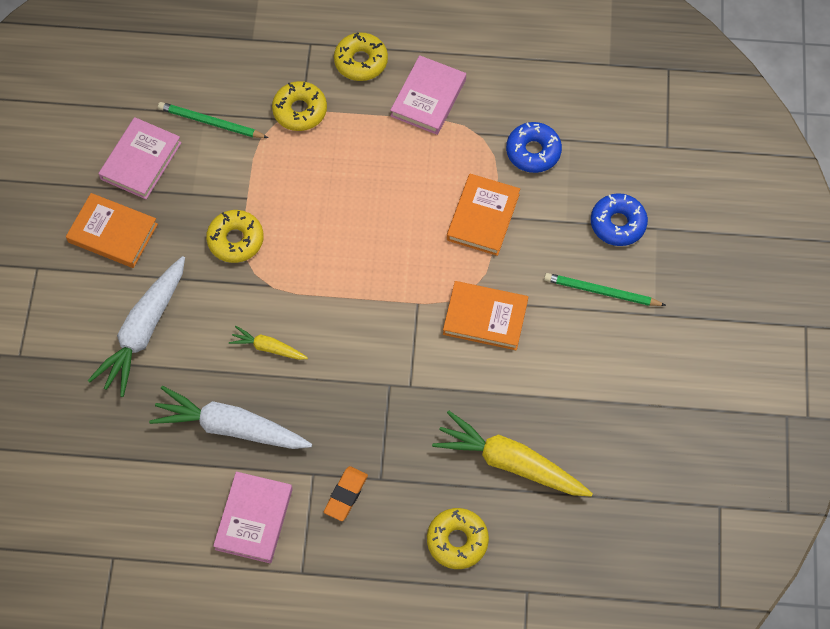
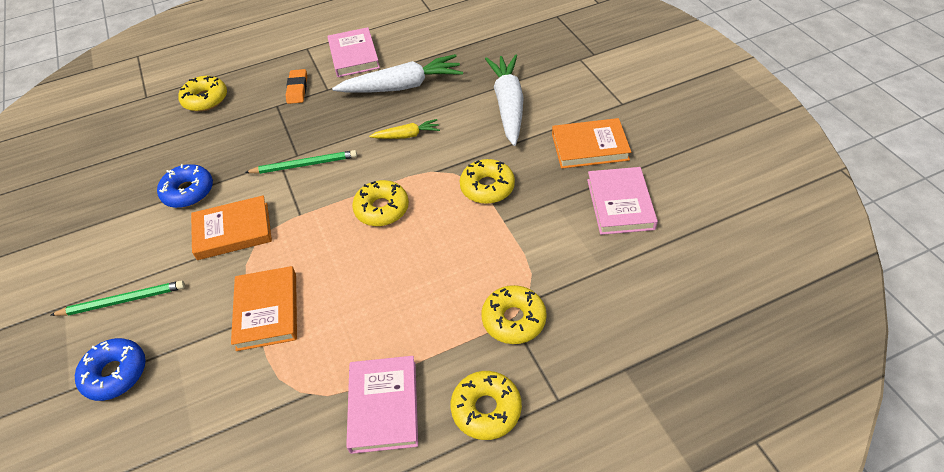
camera: 155 degrees right, 15 degrees down
green pencil [158,102,268,138] -> green pencil moved to [245,150,357,174]
yellow carrot [432,410,593,497] -> none
blue donut [506,122,562,173] -> blue donut moved to [157,164,213,208]
none -> yellow donut [352,180,409,226]

